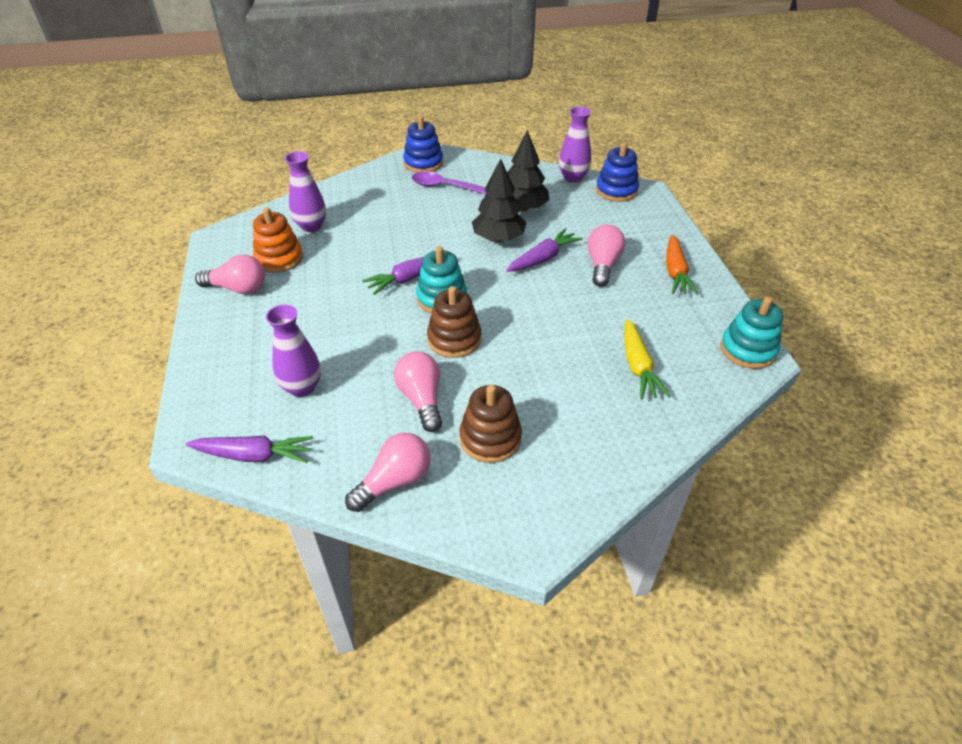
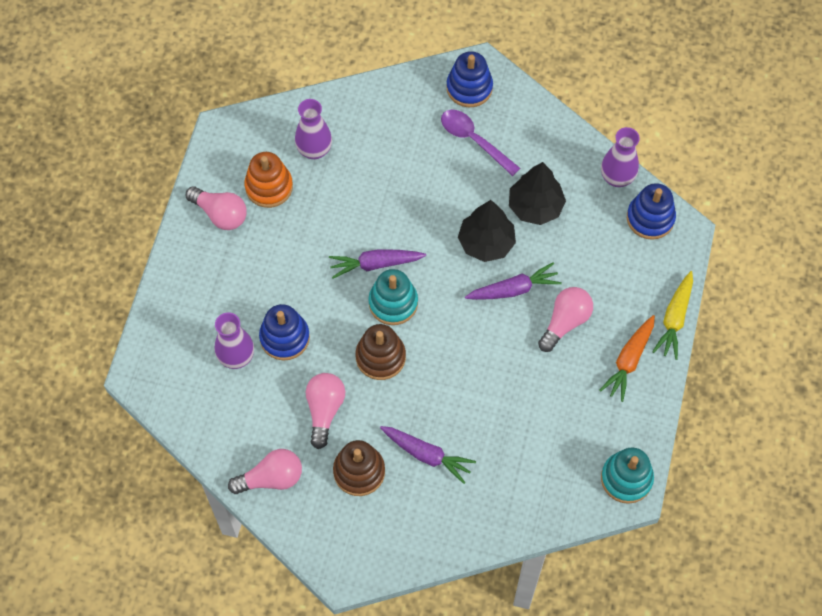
camera: 25 degrees right, 20 degrees up
purple carrot [186,436,313,463] -> purple carrot moved to [380,426,476,484]
yellow carrot [625,319,670,400] -> yellow carrot moved to [652,271,693,360]
none -> blue stacking toy [259,304,310,361]

